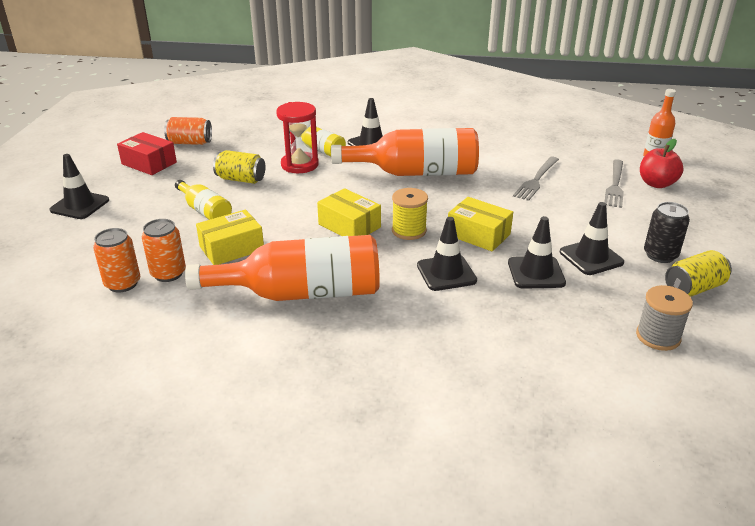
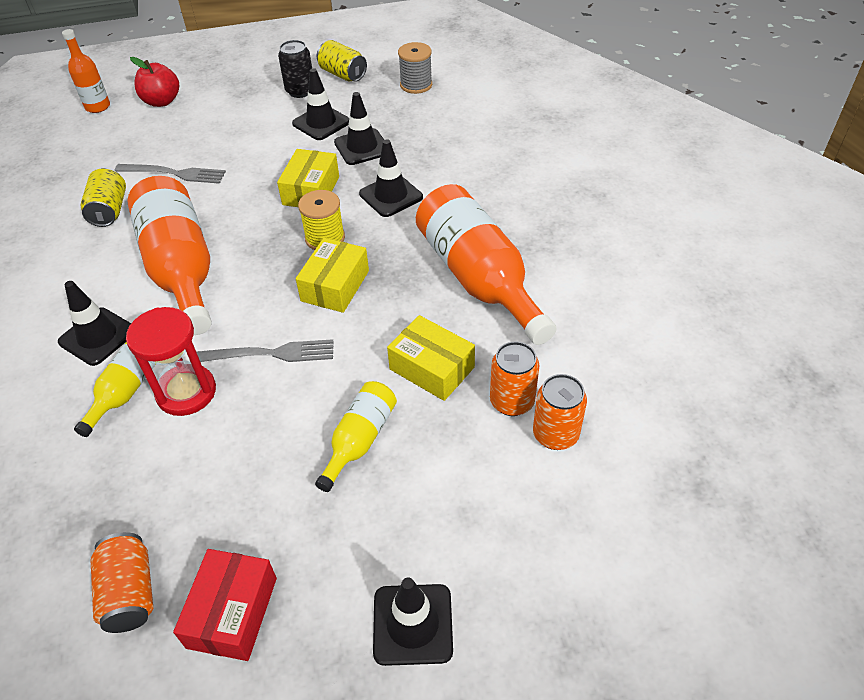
camera: 110 degrees left, 15 degrees up
yellow can [213,150,265,184] -> yellow can moved to [80,168,126,227]
grey fork [604,159,624,208] -> grey fork moved to [197,339,333,362]

